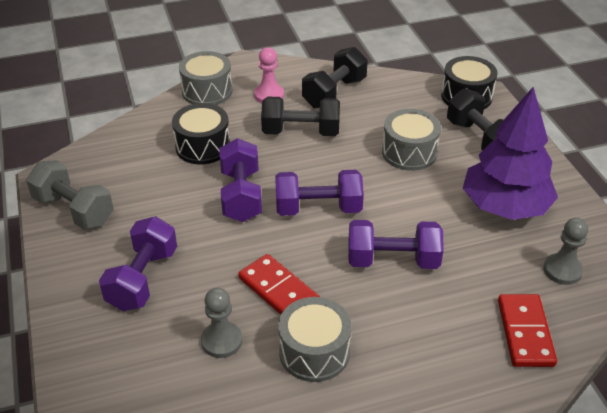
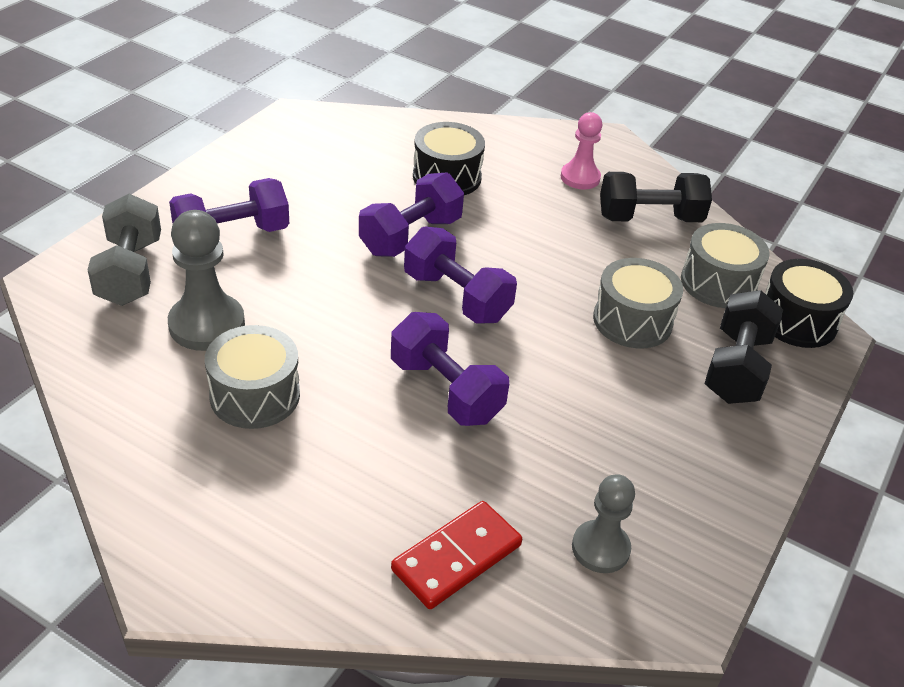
camera: 45 degrees right, 0 degrees up
grey dumbbell [26,160,114,229] -> grey dumbbell moved to [87,194,161,306]
grey drum [179,51,233,105] -> grey drum moved to [681,223,770,308]
grey pawn [201,288,242,358] -> grey pawn [168,210,245,351], size x1.52
red domino [238,254,320,315] -> none
black dumbbell [261,97,340,136] -> none
purple tree [463,87,558,220] -> none

